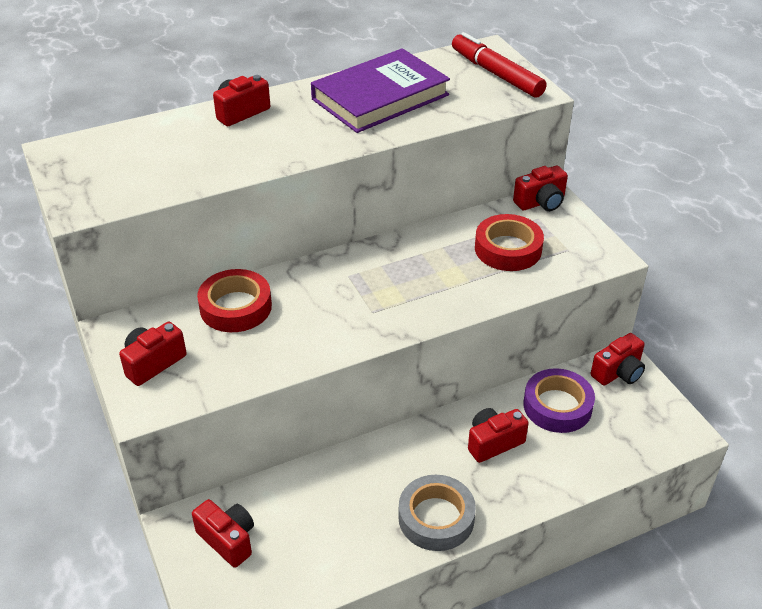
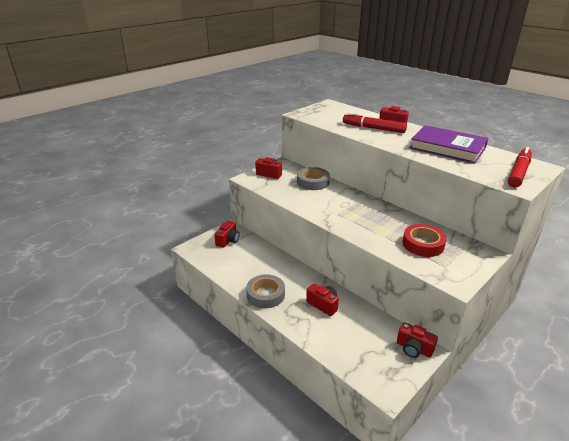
camera: 70 degrees right, 10 degrees down
red tape [197,269,272,332] -> grey tape [297,167,330,190]
red camera [513,165,568,211] -> none
purple tape [523,368,595,433] -> none
none -> red marker [343,113,407,133]

